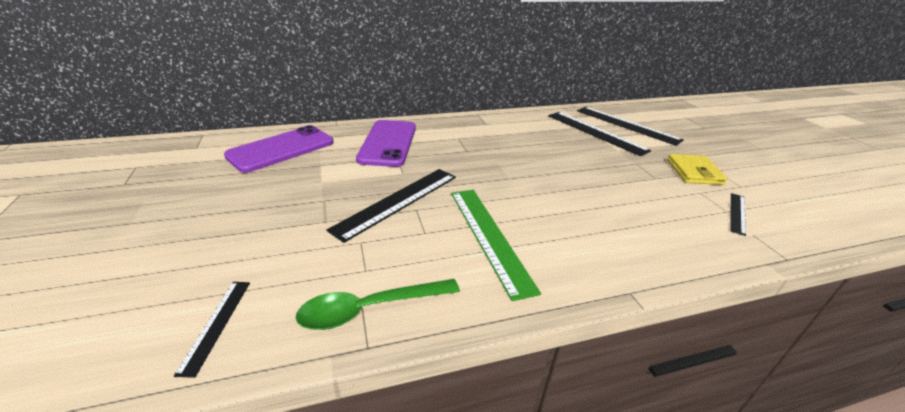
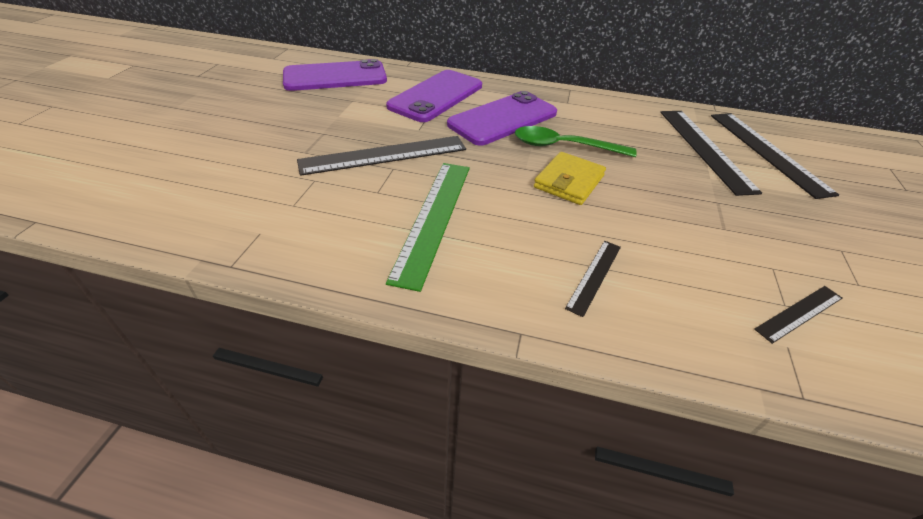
camera: 30 degrees right, 10 degrees up
black ruler [174,282,250,378] -> black ruler moved to [565,241,621,317]
green spoon [296,279,460,330] -> green spoon moved to [515,126,637,157]
yellow wallet [667,154,728,185] -> yellow wallet moved to [534,152,606,205]
none -> purple phone [447,91,557,146]

